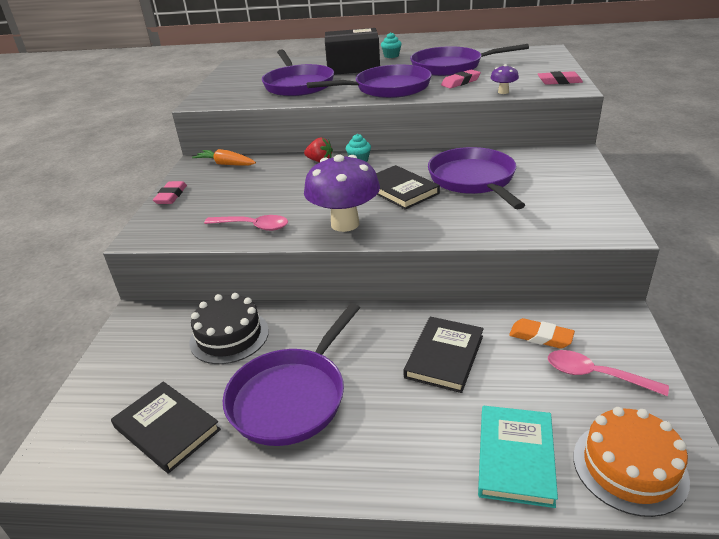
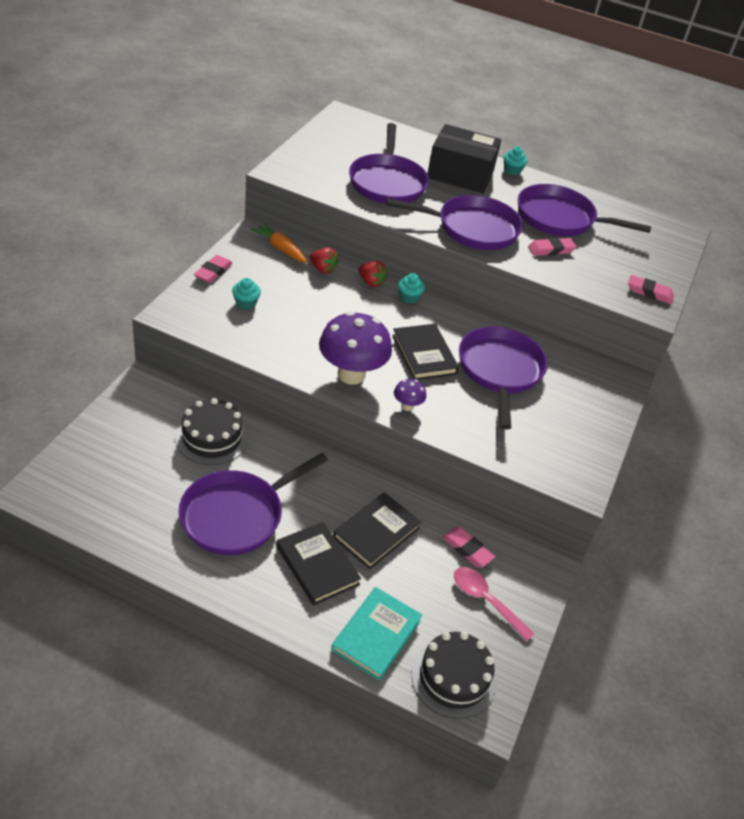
camera: 10 degrees right, 10 degrees up
black book [111,382,221,474] -> black book moved to [276,522,361,605]
pink spoon [204,215,288,231] -> none
purple mushroom [490,64,519,94] -> purple mushroom moved to [394,379,426,411]
orange eraser [509,318,575,349] -> pink eraser [442,527,495,567]
orange cake [573,407,690,517] -> black cake [412,631,496,719]
none -> turquoise cupcake [232,278,261,309]
none -> red strawberry [310,248,339,274]

